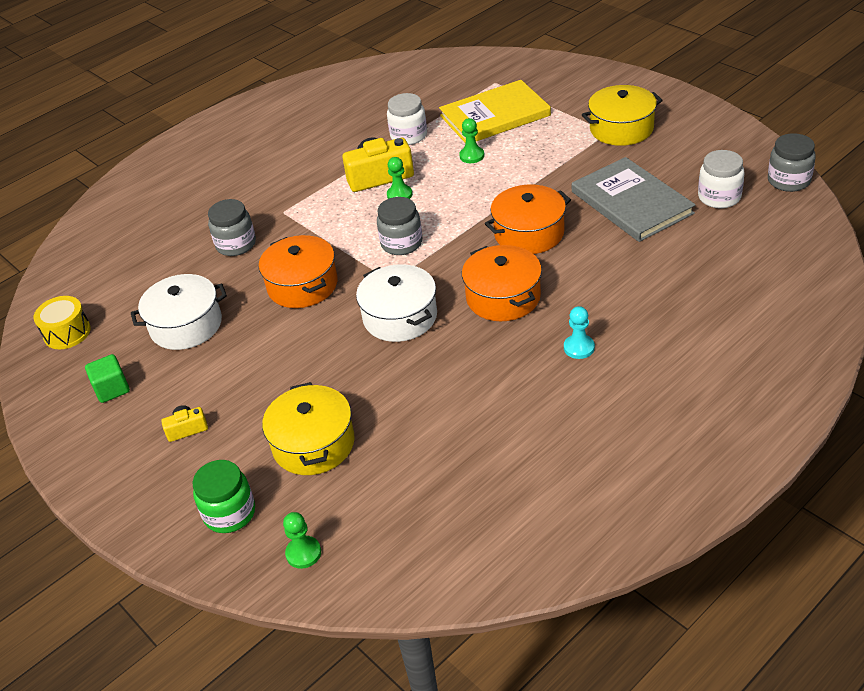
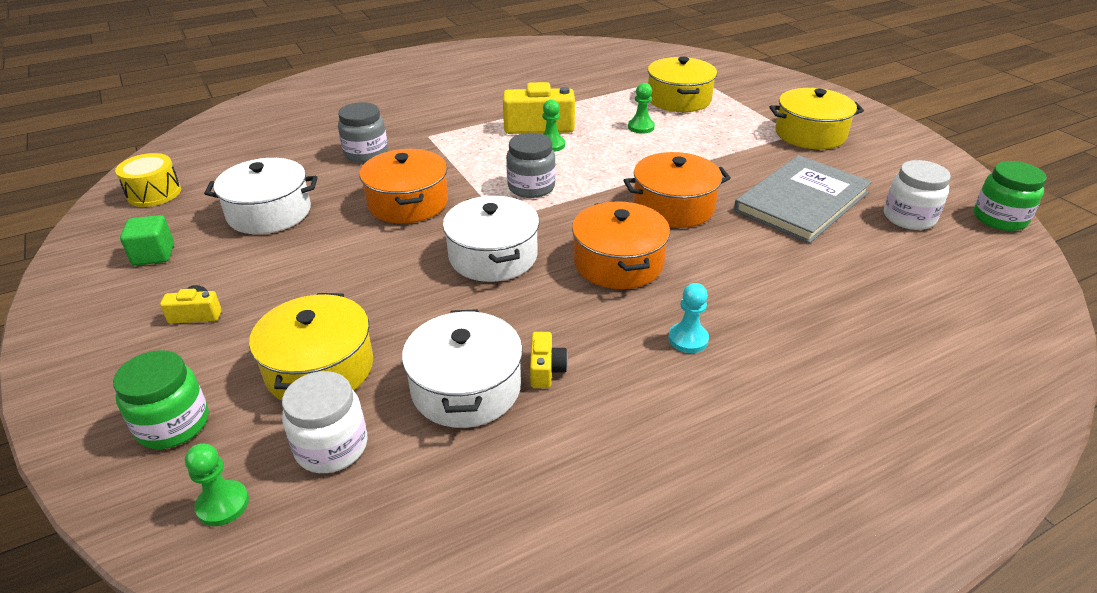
camera: 10 degrees right, 5 degrees down
white jar [387,93,427,145] -> white jar moved to [282,371,368,473]
yellow book [439,80,551,143] -> yellow pot [648,57,717,112]
grey book [572,157,696,242] -> grey book turned 60 degrees clockwise [734,155,872,243]
grey jar [768,133,816,192] -> green jar [974,161,1047,231]
none -> white pot [402,309,523,428]
none -> yellow camera [530,332,568,388]

